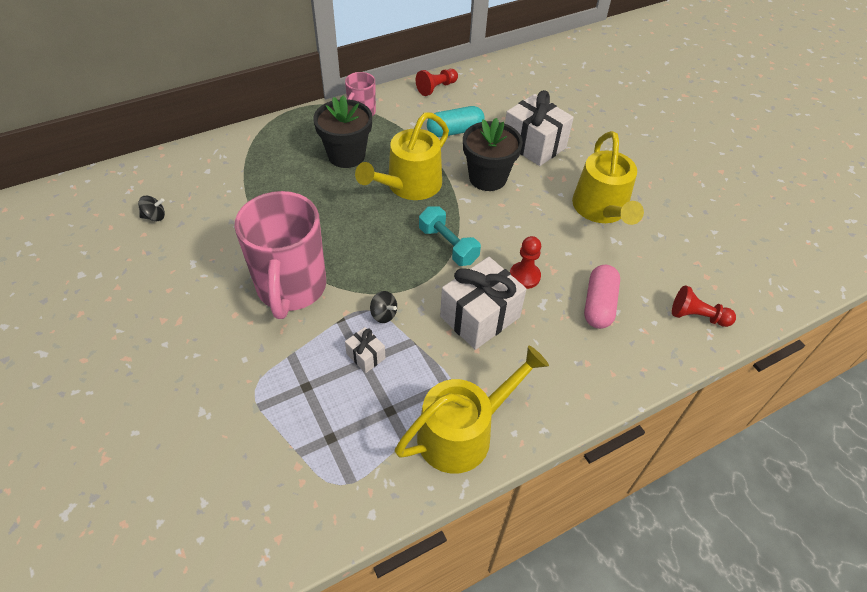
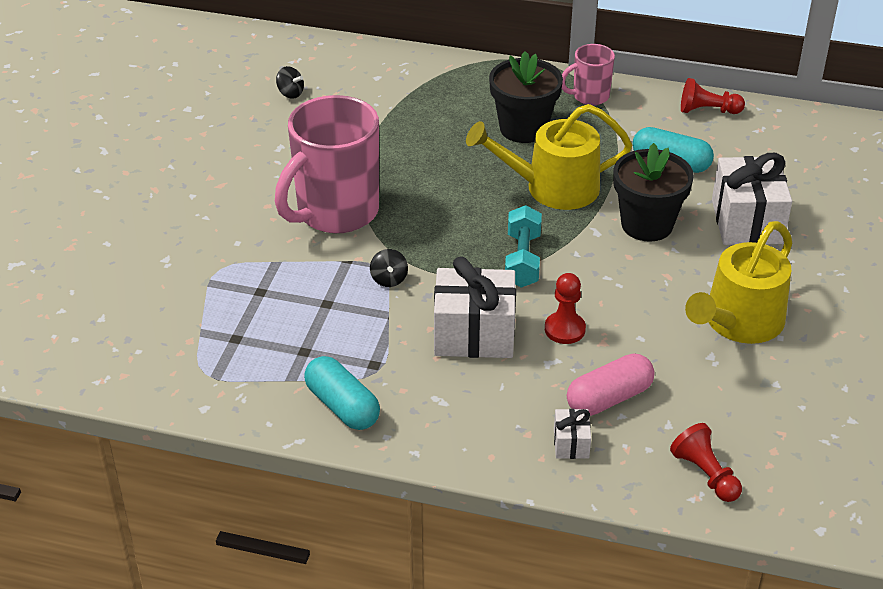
camera: 45 degrees right, 10 degrees down
white gift [345,327,385,373] -> white gift moved to [554,409,591,459]
yellow watering can [395,345,549,474] -> turquoise capsule [304,356,380,430]

